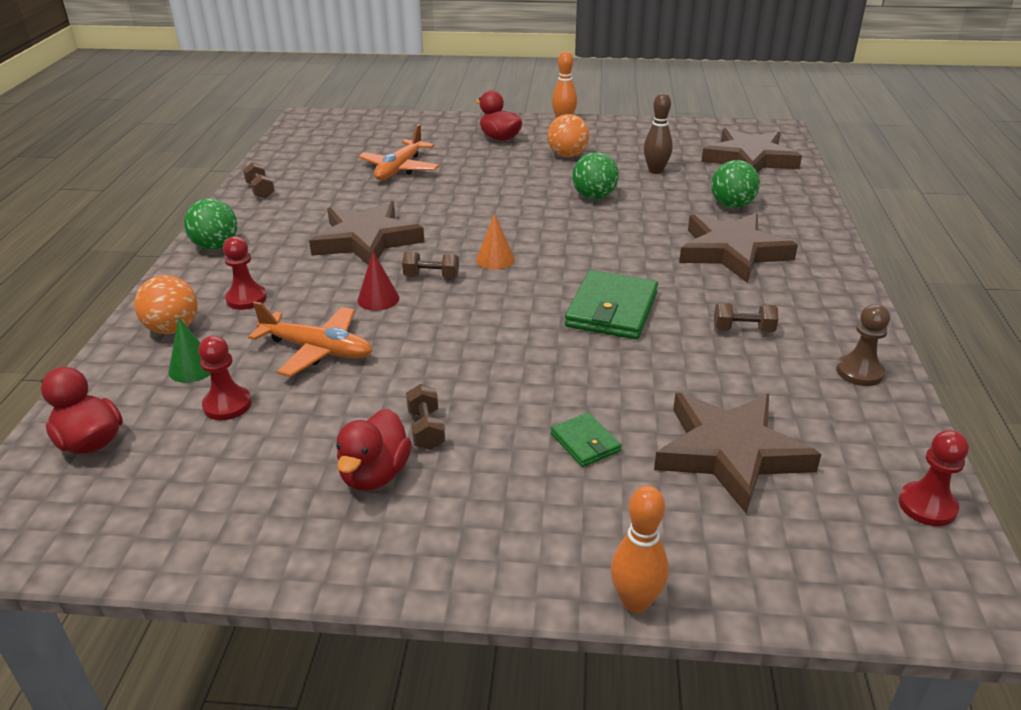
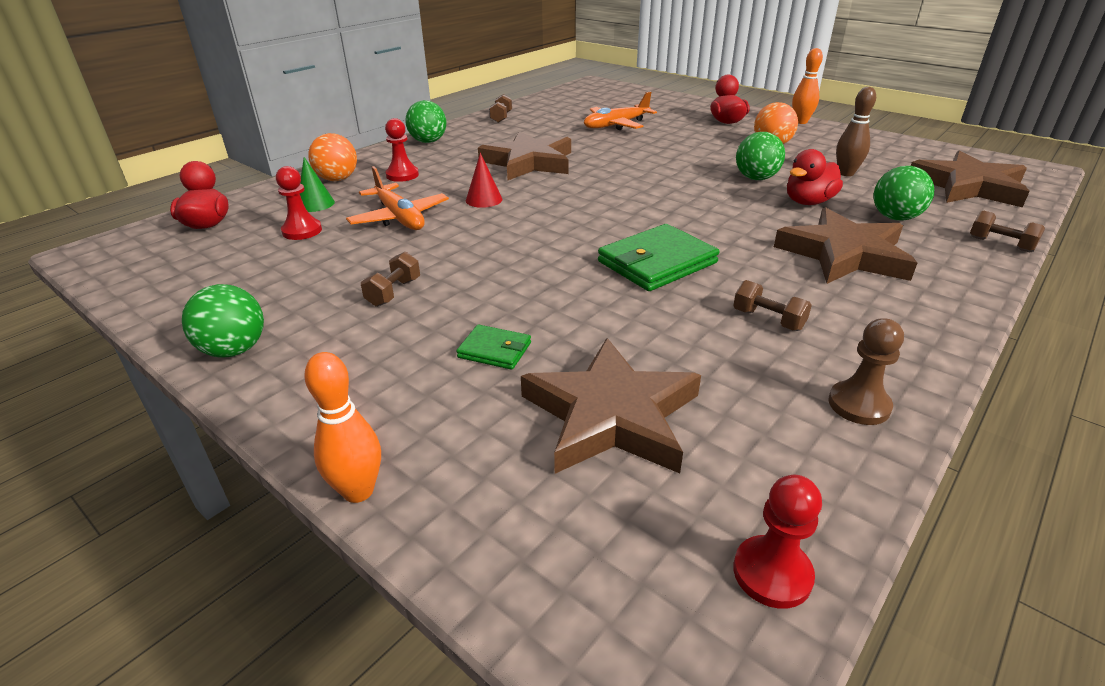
camera: 35 degrees right, 0 degrees up
red duck [336,409,412,491] -> red duck moved to [787,149,843,205]
brown dumbbell [402,251,459,279] -> brown dumbbell moved to [970,211,1045,252]
orange cone [476,214,515,270] -> none
green wallet [551,412,622,467] -> green wallet turned 75 degrees counterclockwise [456,324,531,370]
none -> green ball [182,284,264,358]

